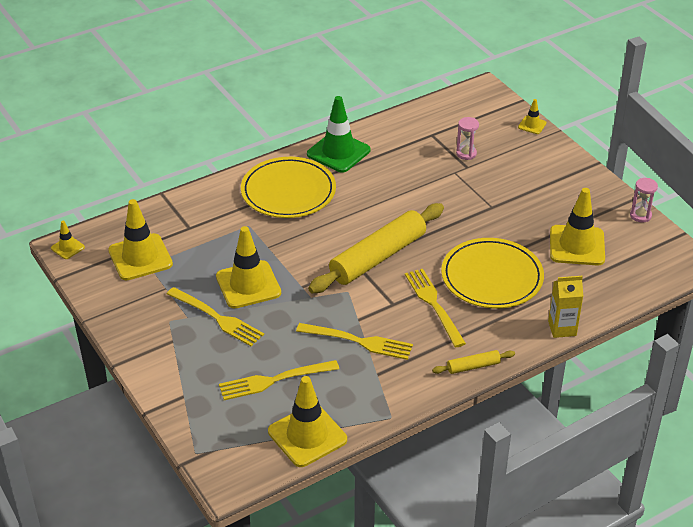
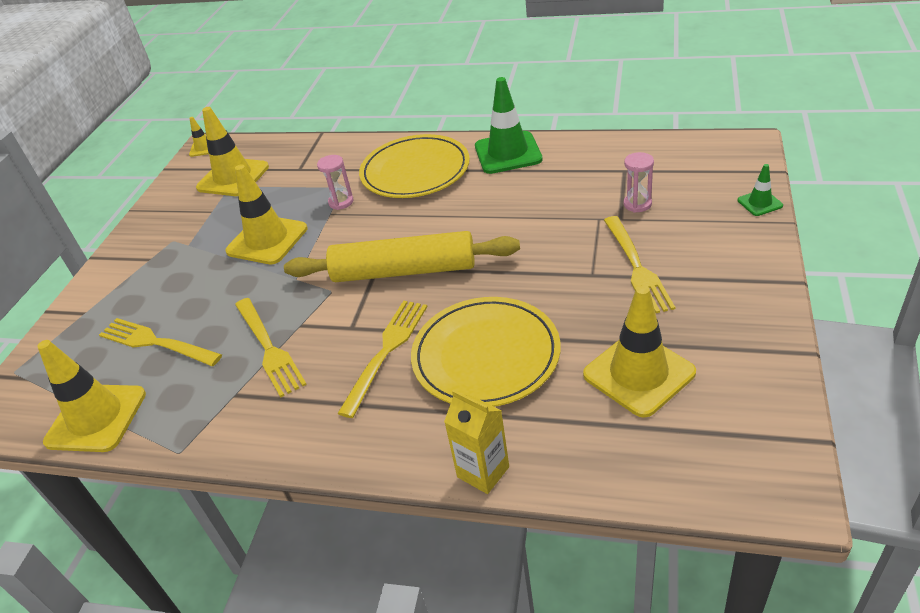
camera: 50 degrees right, 0 degrees up
yellow fork [167,287,264,346] -> yellow fork moved to [604,216,675,313]
yellow rolling pin [432,350,515,374] -> none
yellow traffic cone [518,99,546,134] -> green traffic cone [738,164,783,216]
pink hourglass [630,178,658,222] -> pink hourglass moved to [317,155,354,210]

